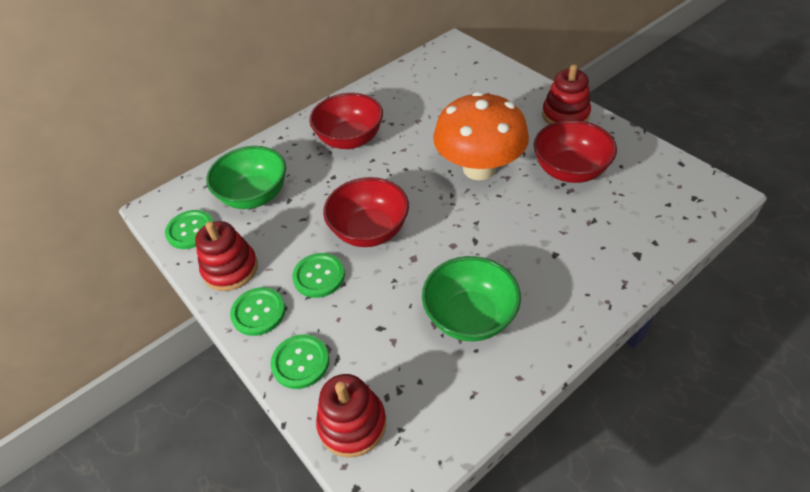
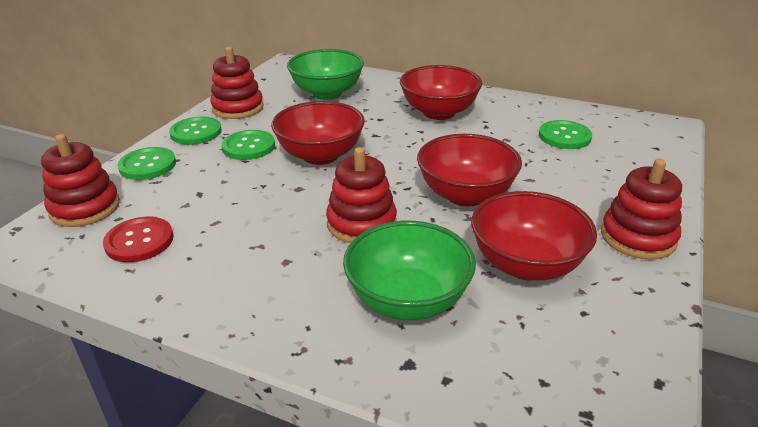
camera: 60 degrees right, 15 degrees down
green button [165,210,214,249] -> green button moved to [539,120,592,149]
green bowl [422,256,521,341] -> green bowl moved to [343,221,476,320]
orange mushroom [433,92,529,180] -> red bowl [417,134,522,207]
none -> red button [103,217,173,262]
none -> red stacking toy [326,147,397,243]

